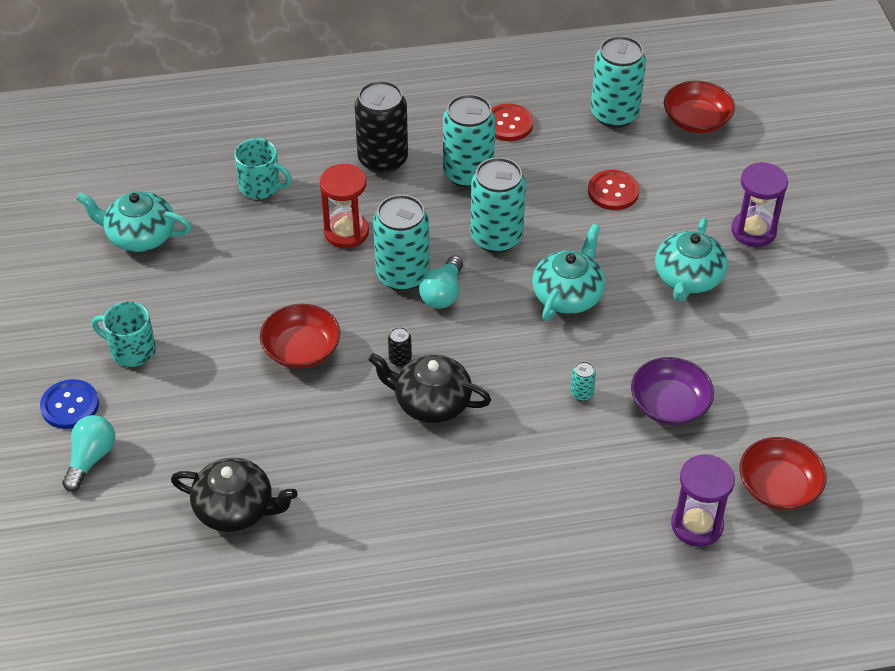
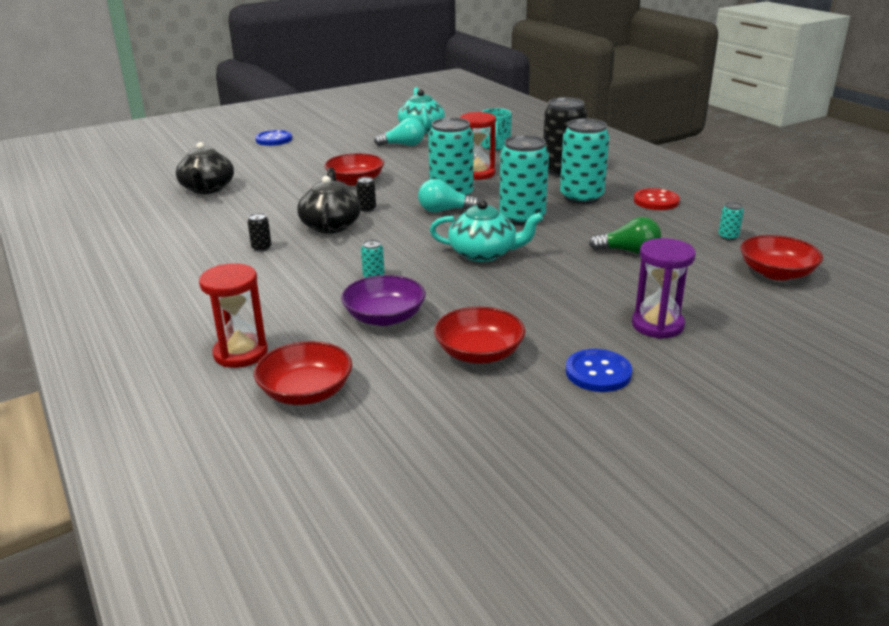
camera: 70 degrees right, 20 degrees down
turquoise light bulb [62,415,115,492] -> turquoise light bulb moved to [374,118,424,146]
turquoise mug [92,302,156,367] -> none
red button [588,170,640,210] -> green light bulb [589,217,661,254]
turquoise can [591,36,646,128] -> turquoise can [718,202,744,240], size x0.41
turquoise teapot [655,218,728,302] -> none
purple hourglass [671,454,735,547] -> red hourglass [199,263,268,368]
none -> black can [247,213,272,252]
none -> red bowl [434,307,525,364]
none -> blue button [565,349,632,392]

